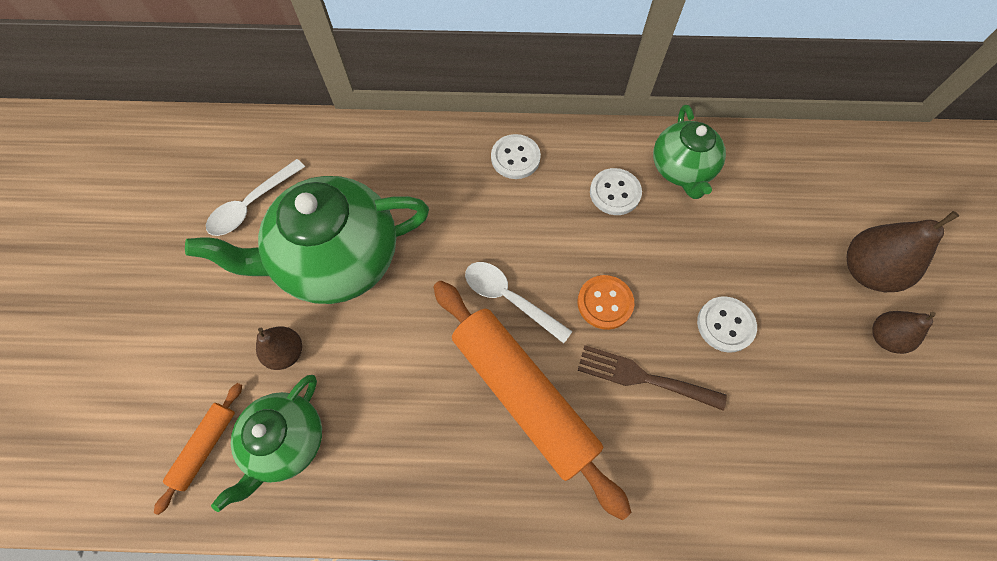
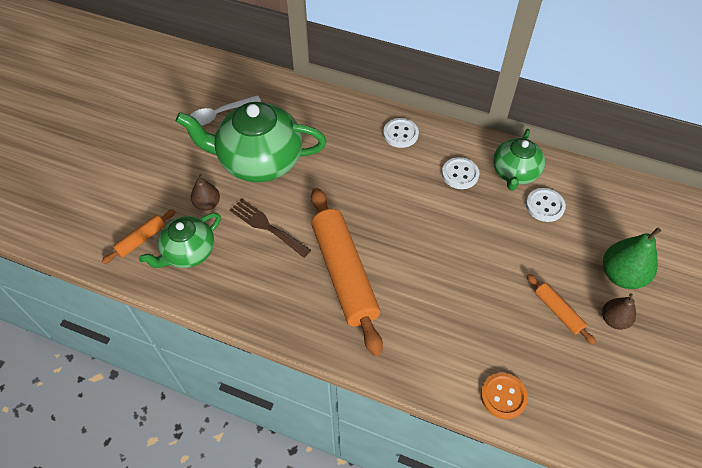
camera: 20 degrees right, 10 degrees down
white spoon [465,262,572,343] -> none
orange button [578,275,634,330] -> orange button moved to [481,373,528,419]
brown fork [578,345,727,411] -> brown fork moved to [230,199,311,258]
white button [697,296,757,353] -> white button moved to [526,188,566,222]
brown pear [847,211,959,292] -> green pear [603,227,661,289]
none -> orange rolling pin [527,274,596,345]

